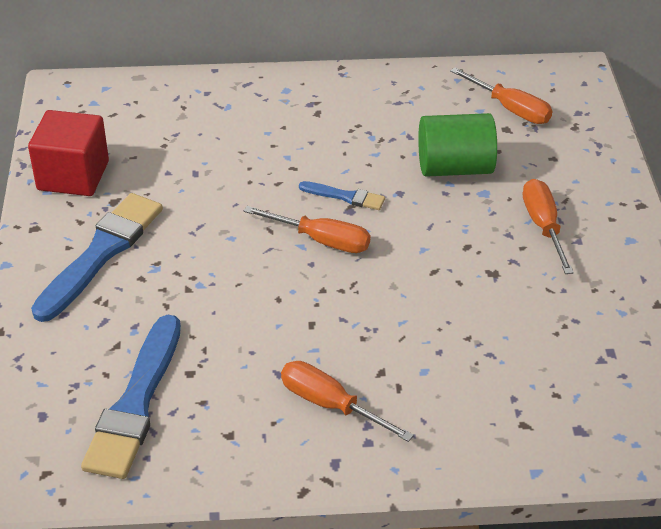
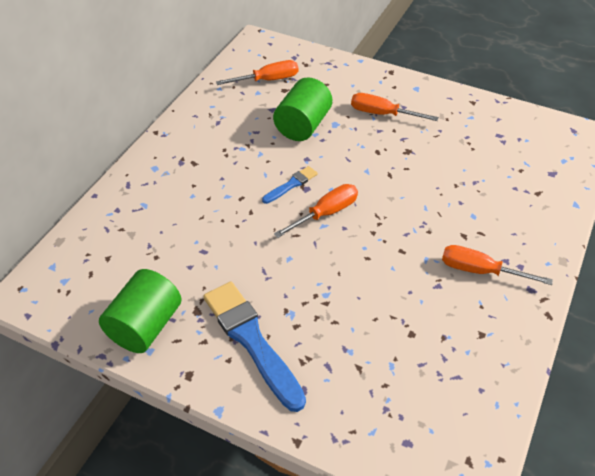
camera: 60 degrees left, 5 degrees up
red cube [28,110,109,196] -> green cylinder [99,269,181,353]
blue brush [81,315,181,479] -> none
orange screwdriver [281,361,414,442] -> orange screwdriver turned 45 degrees clockwise [442,245,553,285]

